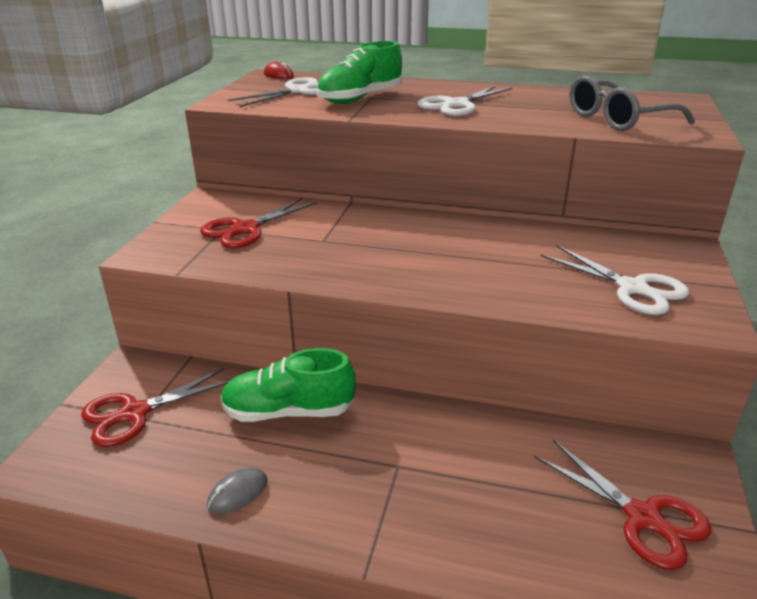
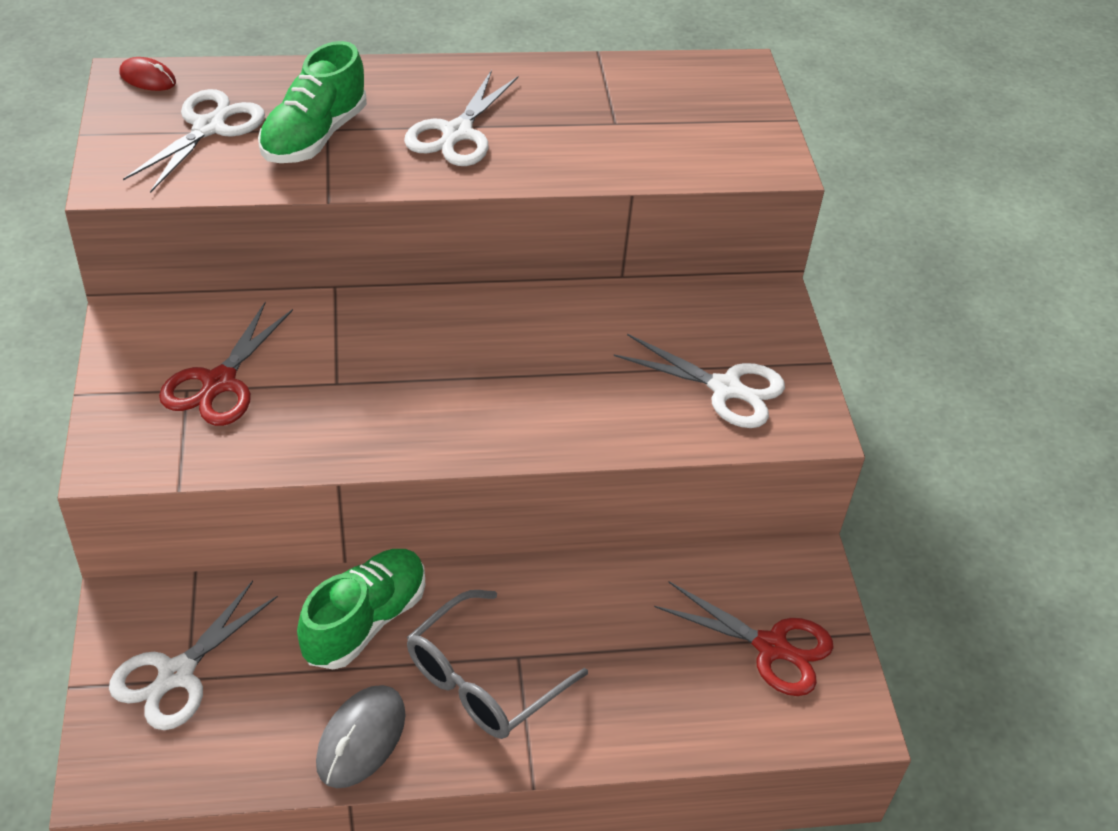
camera: 25 degrees left, 15 degrees up
red scissors [81,368,229,447] -> white scissors [109,581,278,730]
grey mouse [207,468,268,514] -> grey mouse [316,685,406,788], size x1.63
green shoe [221,348,356,422] -> green shoe turned 150 degrees clockwise [297,549,425,669]
grey glasses [569,75,695,131] -> grey glasses moved to [407,590,588,739]

